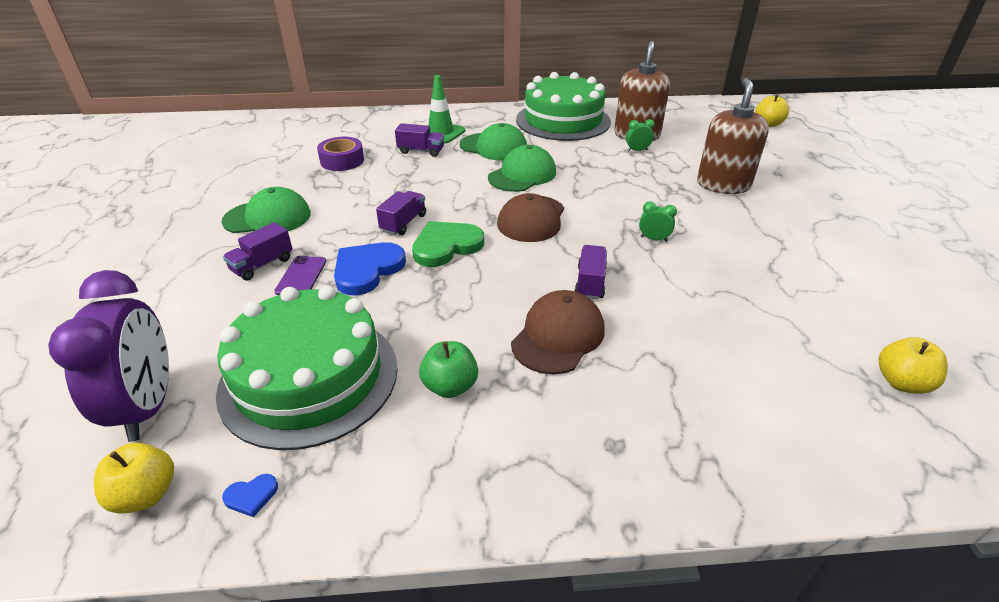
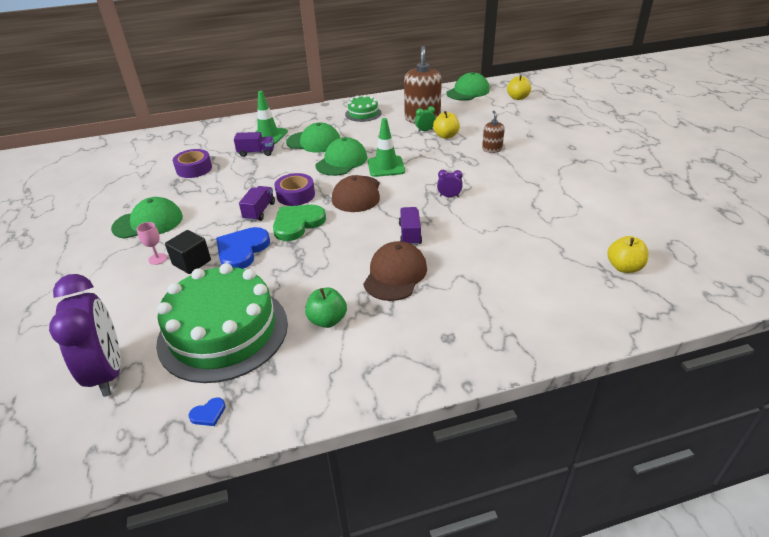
camera: 10 degrees left, 0 degrees up
yellow apple [94,443,174,514] -> yellow apple moved to [433,111,460,139]
purple truck [223,222,293,281] -> pink goblet [136,222,167,265]
purple phone [274,256,326,295] -> black cube [165,230,211,274]
green cake [516,72,611,141] -> green cake [345,95,381,122], size x0.48
green clock [639,202,677,242] -> purple clock [437,170,463,197]
brown soap dispenser [697,78,769,194] -> brown soap dispenser [482,111,505,153], size x0.51
none -> purple tape [274,173,315,206]
none -> green traffic cone [368,118,405,177]
none -> green cap [446,72,490,101]

